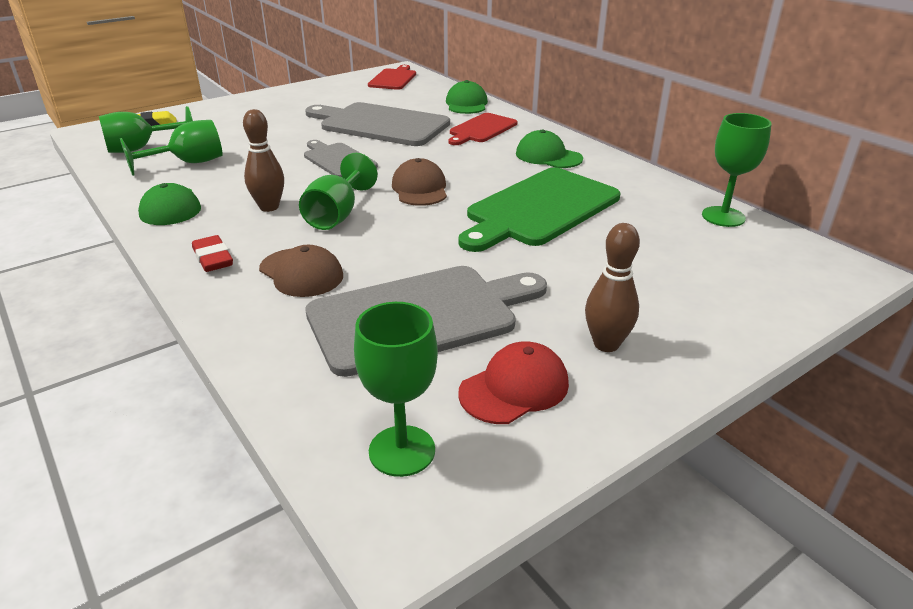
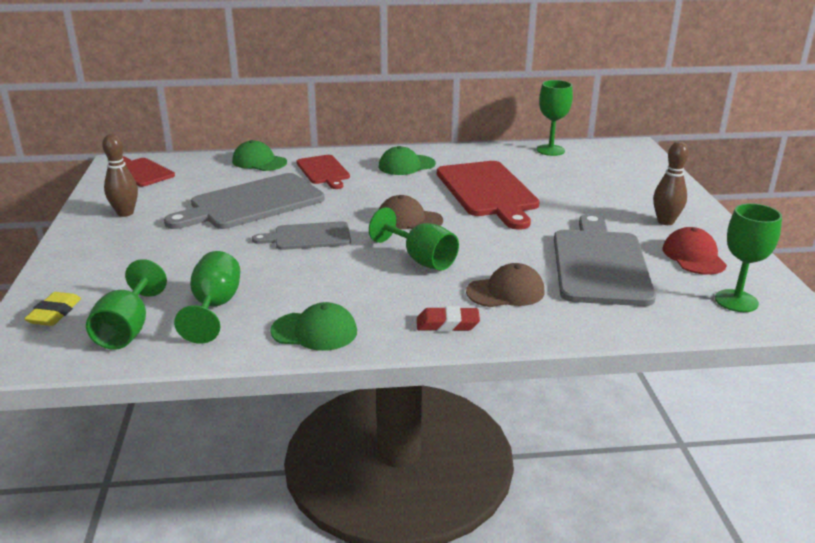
camera: 60 degrees left, 5 degrees down
brown bowling pin [243,109,284,212] -> brown bowling pin moved to [102,134,138,217]
green cutting board [458,168,620,252] -> red cutting board [437,161,540,230]

